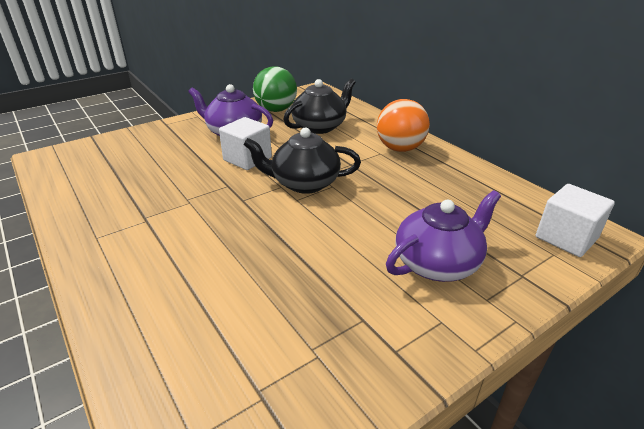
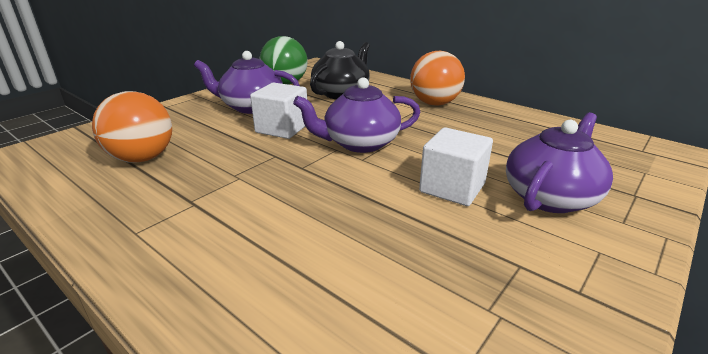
camera: 15 degrees left, 5 degrees down
black teapot [244,127,361,194] -> purple teapot [293,77,420,153]
white cube [536,184,615,257] -> white cube moved to [419,127,493,206]
none -> orange ball [92,91,172,163]

